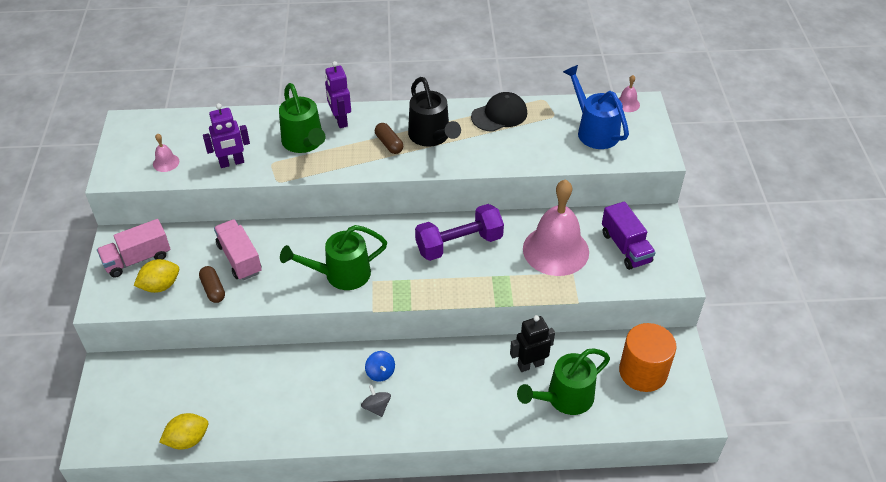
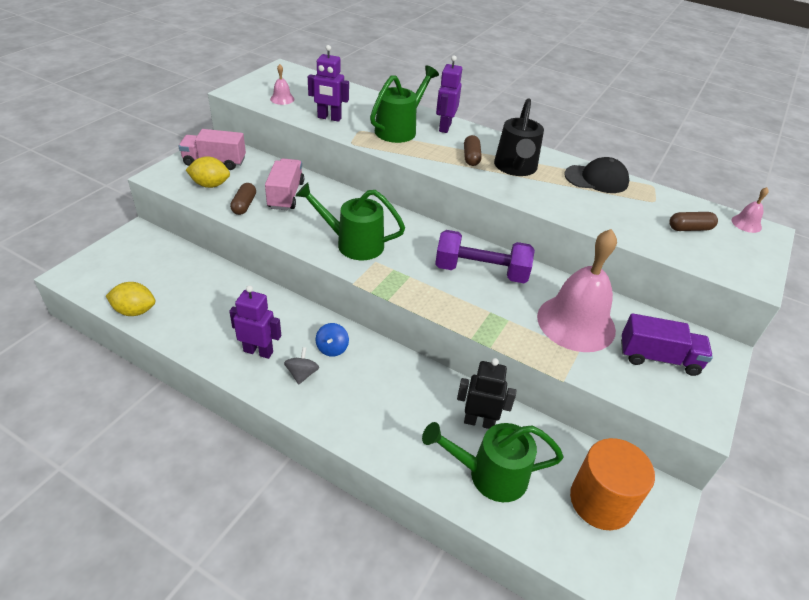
camera: 30 degrees right, 5 degrees down
green watering can [279,83,326,153] -> green watering can turned 150 degrees counterclockwise [370,66,439,143]
blue watering can [563,65,629,149] -> brown capsule [669,212,718,231]
purple truck [602,201,656,270] -> purple truck turned 90 degrees counterclockwise [621,313,713,376]
none -> purple robot [229,285,281,359]

